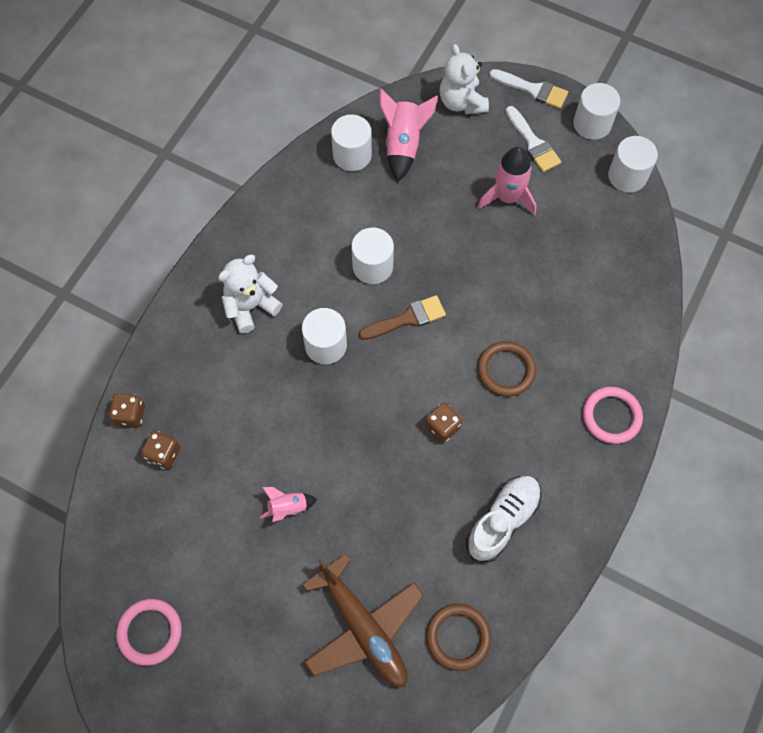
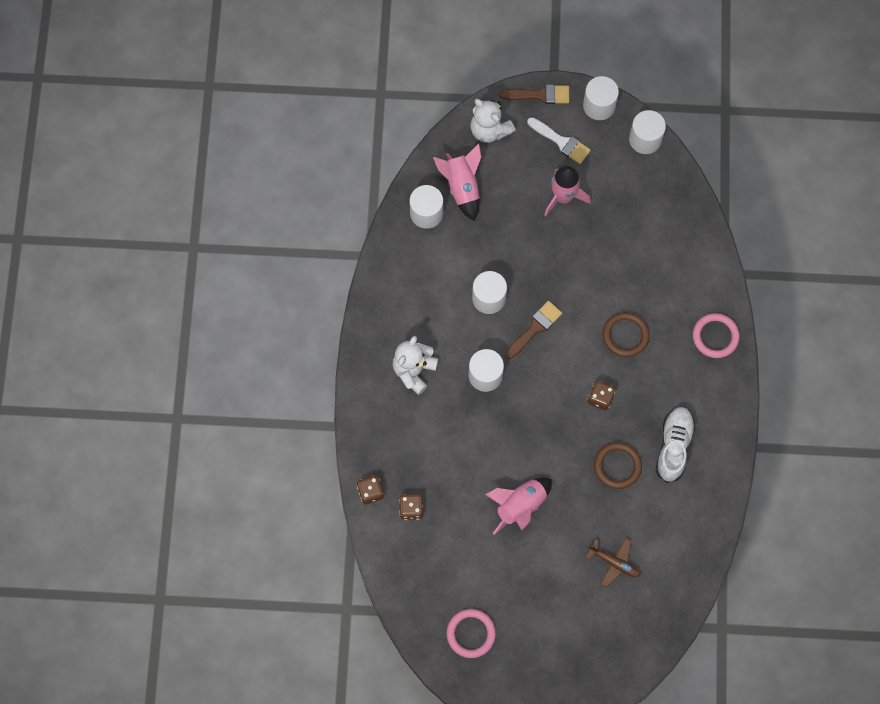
camera: 25 degrees left, 5 degrees up
pink rocket [260,487,317,522] -> pink rocket [485,477,552,535], size x1.76
brown plane [302,554,424,687] -> brown plane [585,538,640,587], size x0.54
brown ring [426,604,491,671] -> brown ring moved to [594,442,642,489]
white brush [490,69,568,109] -> brown brush [500,84,569,104]

